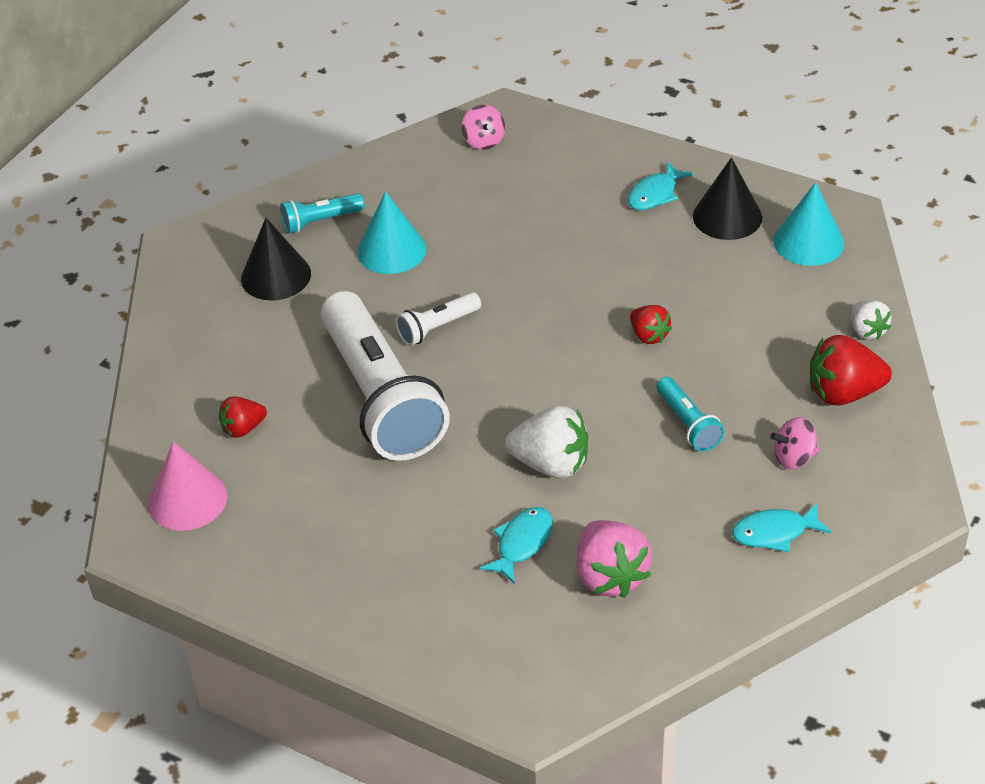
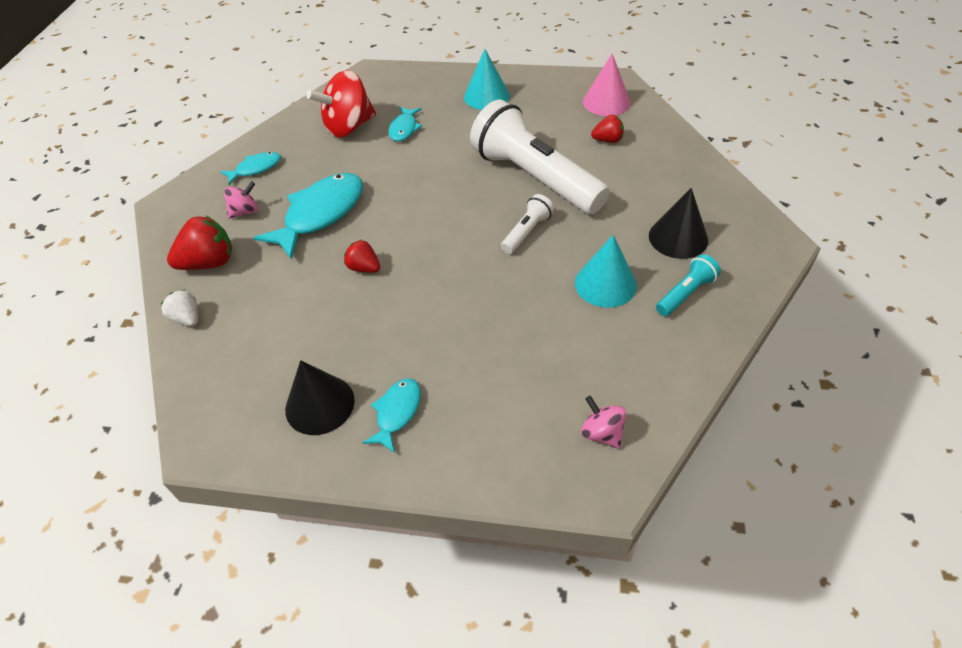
camera: 160 degrees right, 5 degrees up
red strawberry [219,396,267,438] -> red strawberry turned 45 degrees clockwise [591,115,624,143]
white strawberry [505,406,588,478] -> none
pink strawberry [577,520,652,598] -> red spinning top [307,70,376,138]
turquoise flashlight [656,377,725,451] -> turquoise fish [253,173,363,260]
turquoise cone [773,182,844,266] -> turquoise cone moved to [464,49,510,110]

